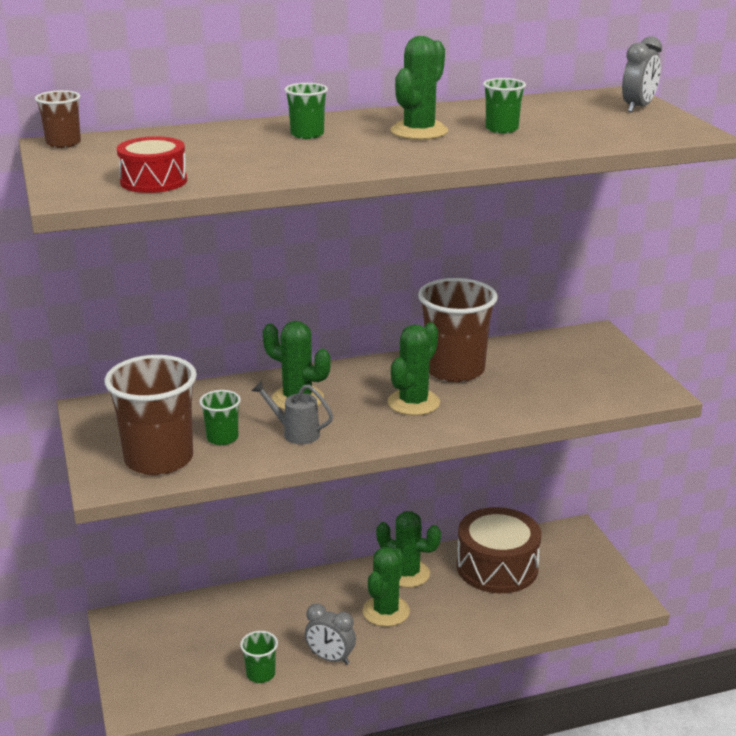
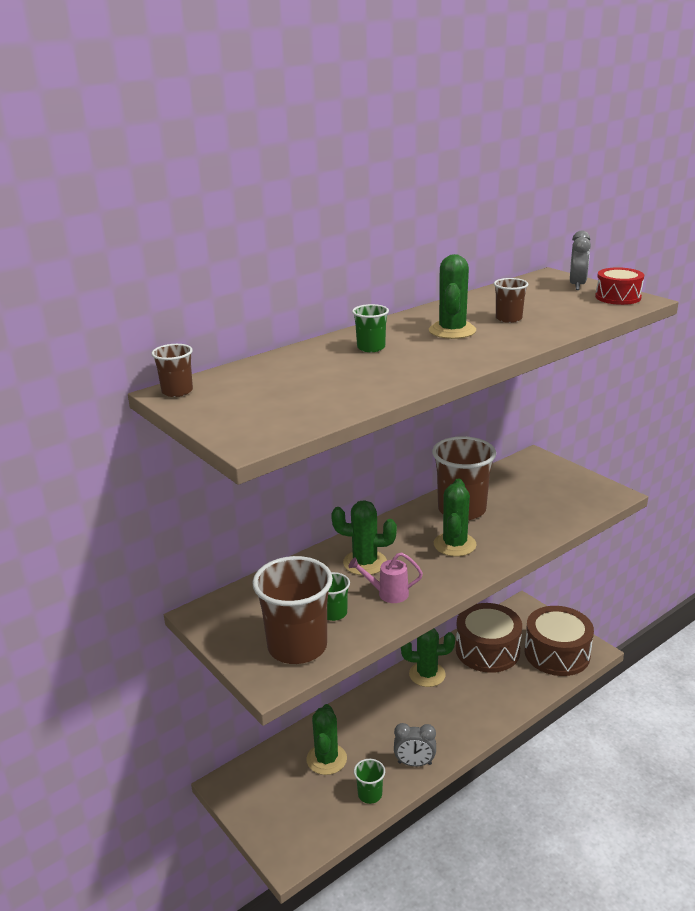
camera: 20 degrees left, 0 degrees up
red drum [117,136,187,193] -> red drum moved to [595,267,644,305]
grey watering can [252,381,333,444] -> pink watering can [348,552,423,603]
green cactus [363,547,410,627] -> green cactus moved to [306,704,347,775]
green cup [483,78,526,133] -> brown cup [494,278,528,323]
none -> brown drum [524,606,594,676]

